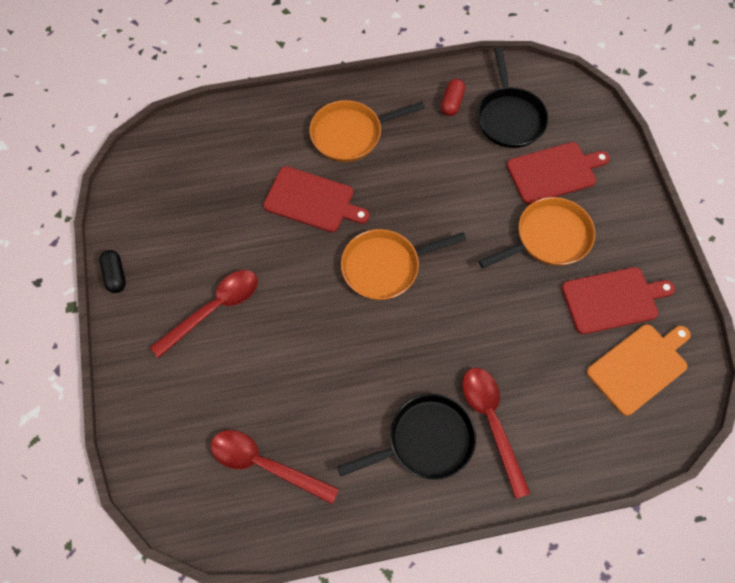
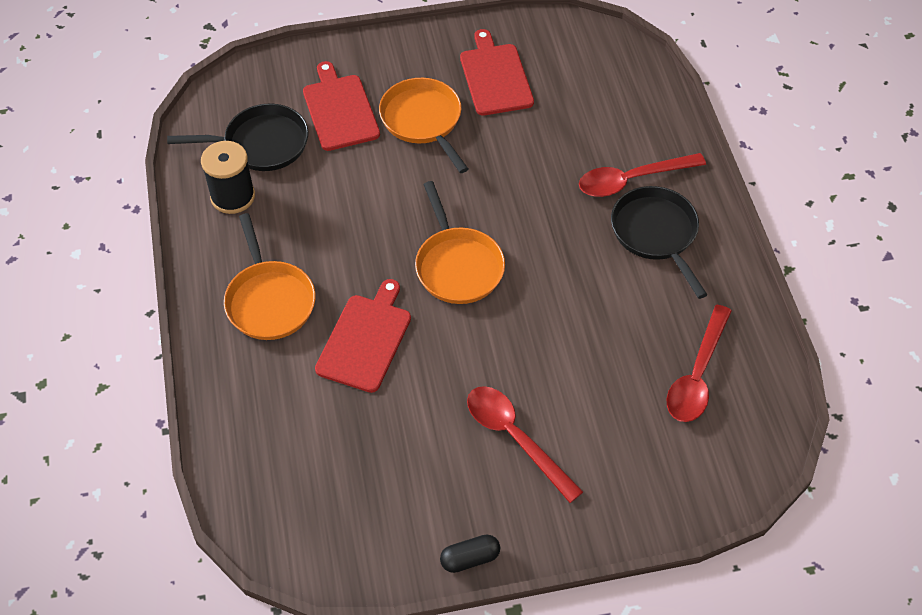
camera: 90 degrees left, 10 degrees down
red capsule [441,79,465,116] -> black spool [201,141,255,214]
orange cutting board [587,324,691,416] -> none

